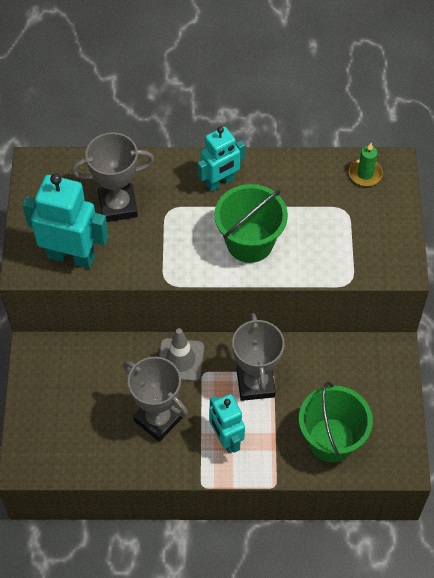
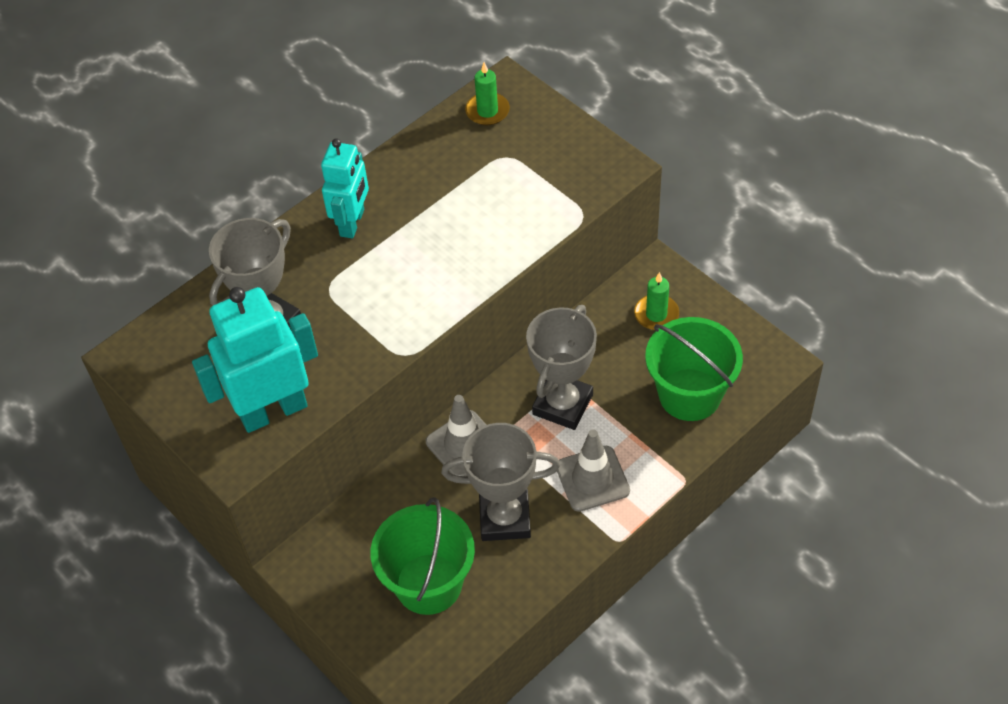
camera: 40 degrees left, 5 degrees down
turquoise robot [209,394,245,454] -> grey traffic cone [557,429,630,512]
green bucket [215,184,288,263] -> green bucket moved to [370,497,475,615]
grey trophy [232,313,285,401] -> grey trophy turned 75 degrees clockwise [526,305,597,430]
none -> green candle [634,272,679,330]

